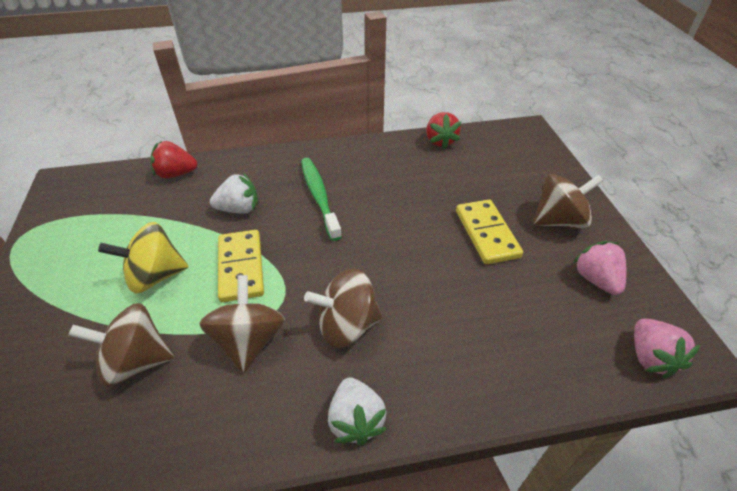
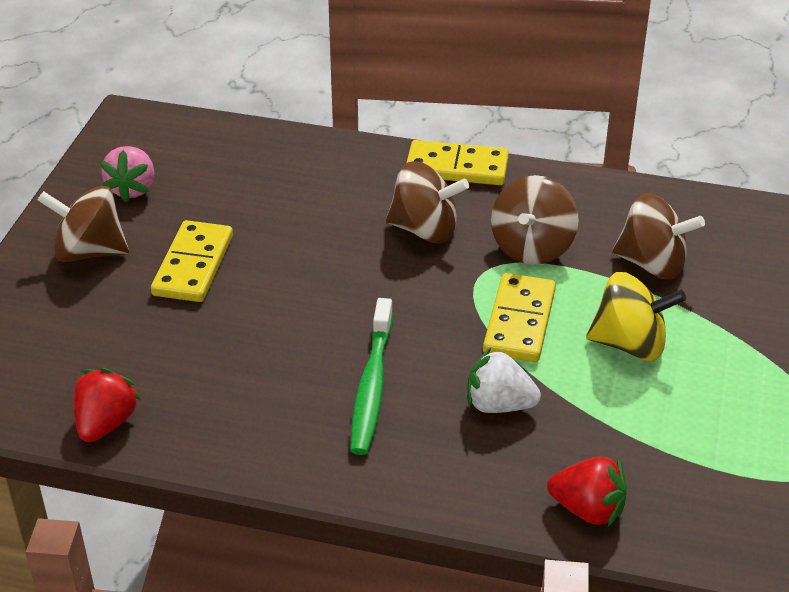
camera: 155 degrees left, 5 degrees down
white strawberry [328,377,387,446] -> yellow domino [406,140,509,185]
pink strawberry [634,319,701,378] -> none

